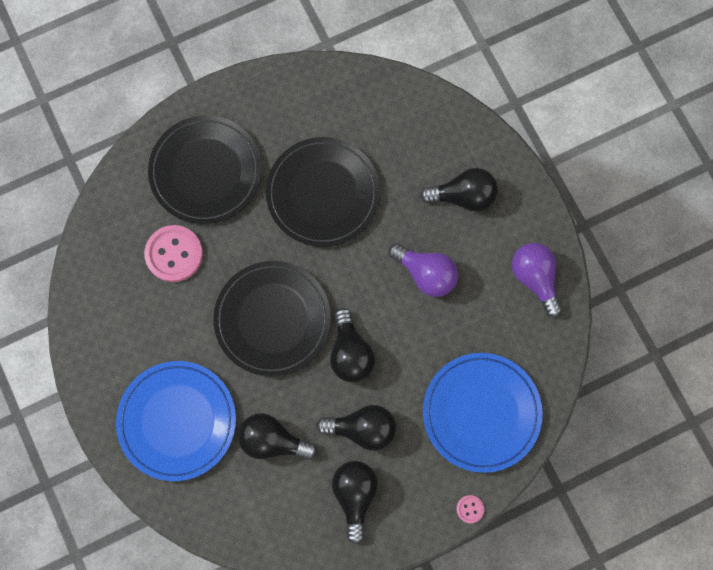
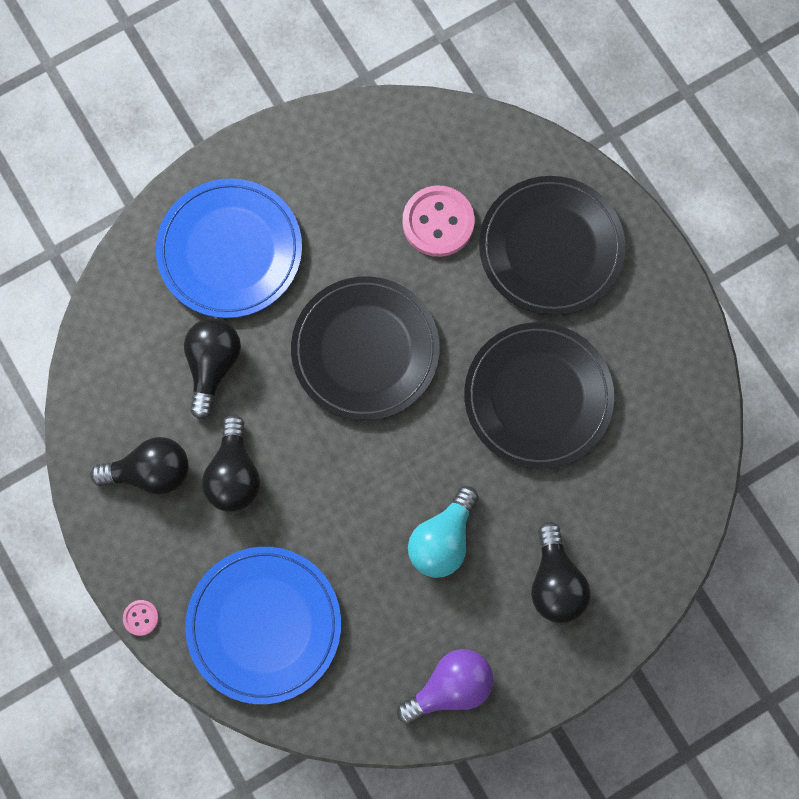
camera: 85 degrees right, 0 degrees up
black light bulb [330,308,375,382] -> none
purple light bulb [389,243,458,297] -> turquoise light bulb [408,486,478,578]

